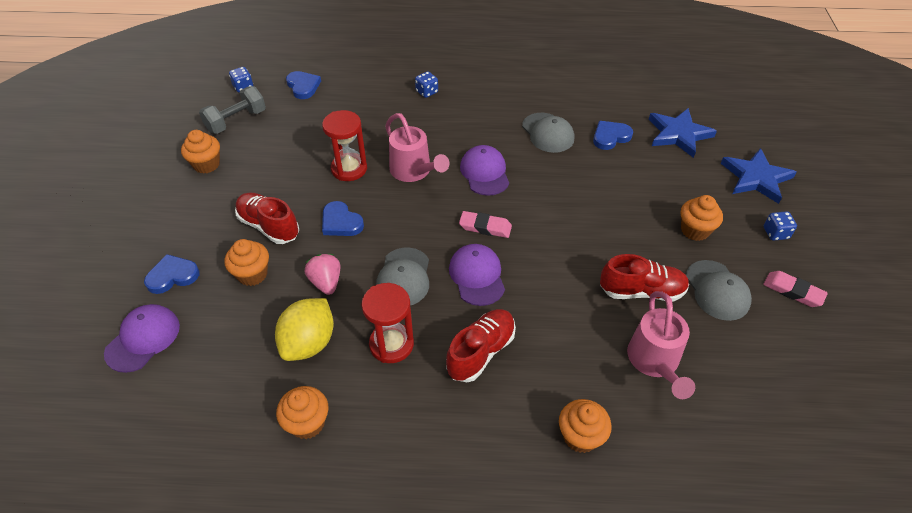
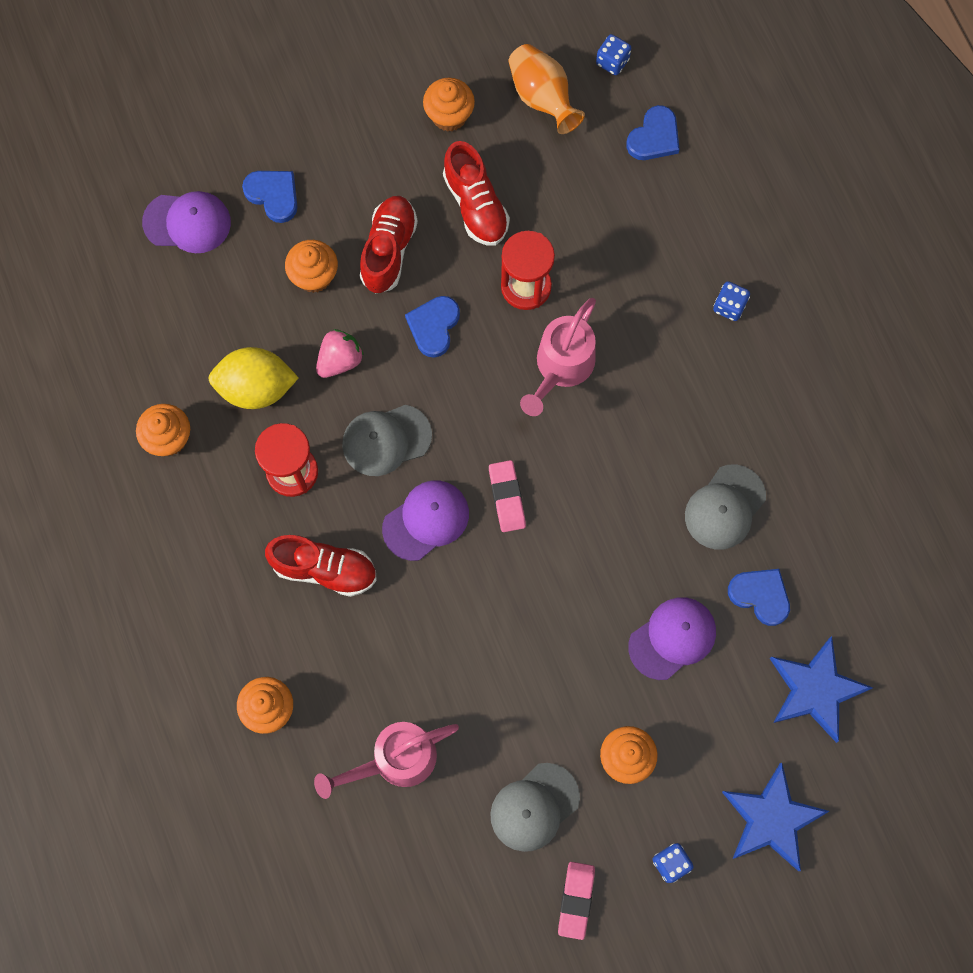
camera: 65 degrees right, 25 degrees up
grey dumbbell [199,86,266,134] -> orange vase [508,44,585,134]
purple cap [460,145,509,196] -> purple cap moved to [628,597,716,680]
red shoe [600,254,689,301] -> red shoe moved to [443,141,510,246]

